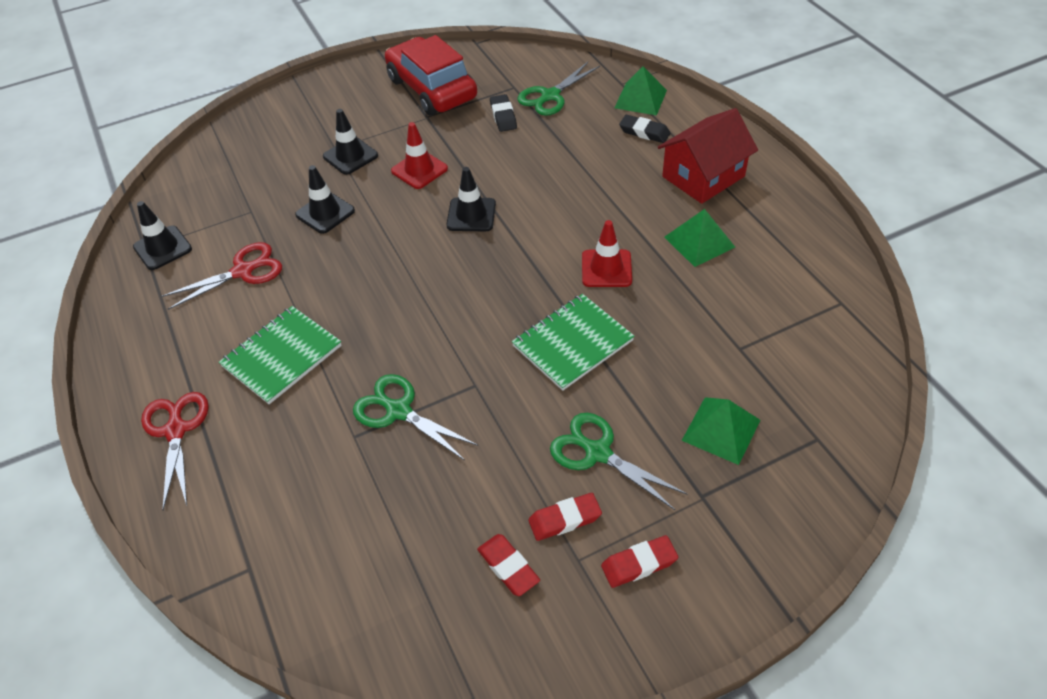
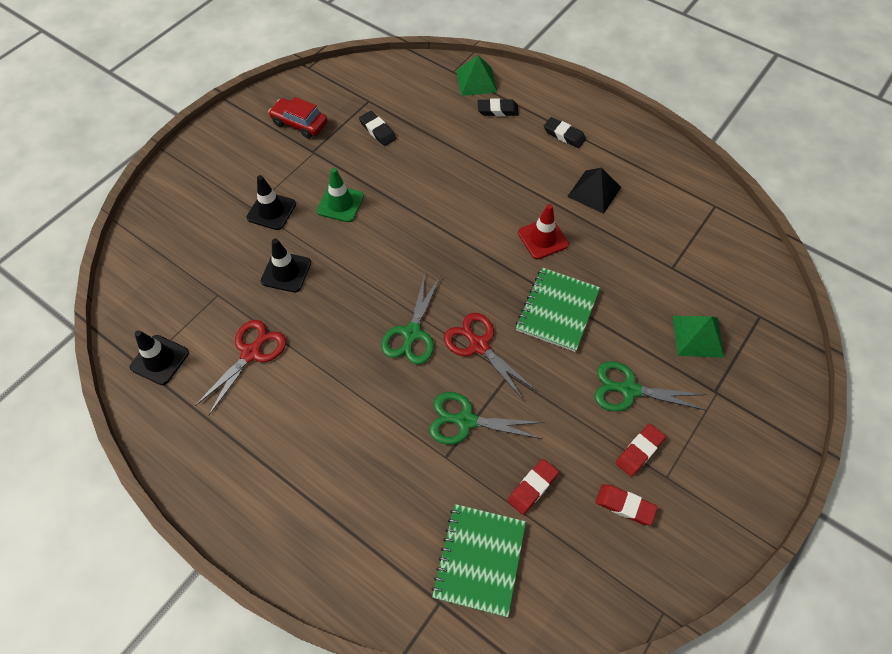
camera: 30 degrees left, 10 degrees up
red scissors [141,392,209,510] -> red scissors moved to [444,313,537,400]
green notebook [219,306,342,404] -> green notebook moved to [432,504,526,617]
red car [385,35,477,115] -> red car [269,97,328,139], size x0.57
red traffic cone [391,122,448,189] -> green traffic cone [316,168,364,222]
black traffic cone [446,167,496,231] -> none
green scissors [518,62,600,116] -> green scissors moved to [381,274,440,364]
red eraser [601,535,678,588] -> red eraser moved to [507,459,559,515]
red house [658,108,758,204] -> black eraser [544,117,586,148]
green pyramid [664,209,735,267] -> black pyramid [567,168,621,214]

